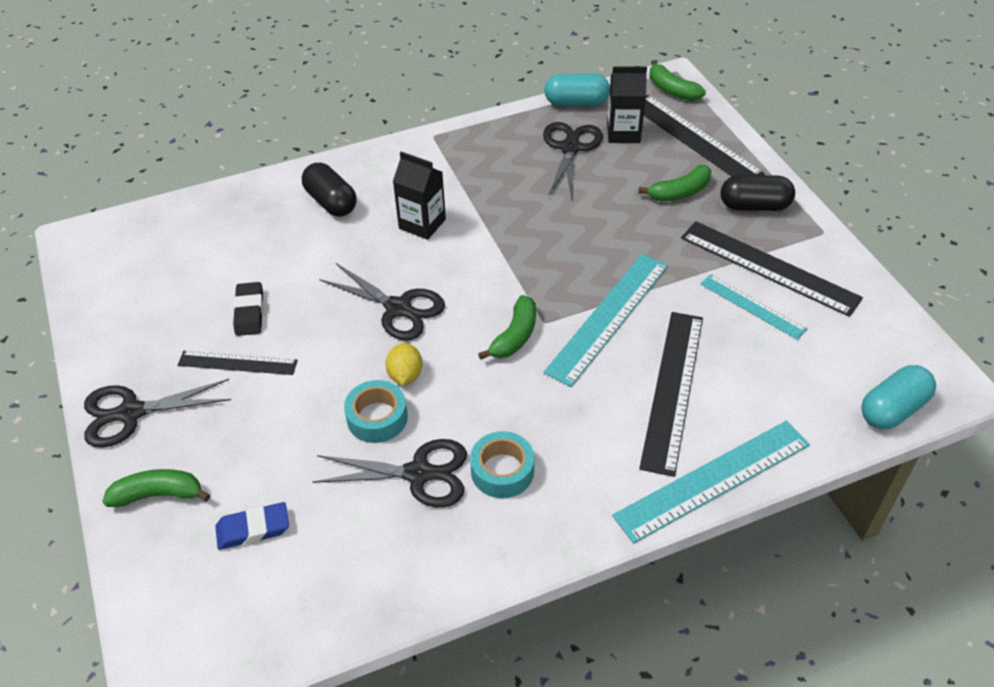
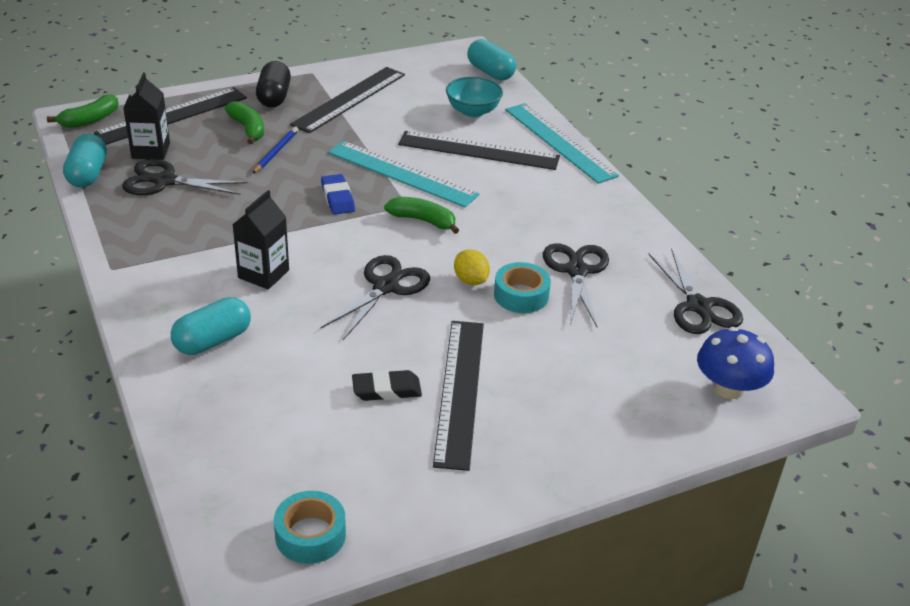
camera: 95 degrees left, 10 degrees down
black scissors [84,379,231,448] -> black scissors moved to [648,248,743,334]
green banana [102,469,210,507] -> none
black ruler [178,351,298,375] -> black ruler [433,321,484,471], size x1.68
blue eraser [215,502,289,550] -> blue eraser moved to [321,174,355,215]
black capsule [302,163,357,216] -> turquoise capsule [171,297,251,355]
yellow lemon [385,343,422,385] -> yellow lemon turned 60 degrees clockwise [454,249,490,285]
turquoise tape [470,431,534,498] -> turquoise tape moved to [274,491,346,564]
turquoise ruler [701,274,808,340] -> none
none -> blue pencil [252,127,299,174]
none -> turquoise bowl [446,77,503,117]
none -> blue mushroom [697,327,774,399]

